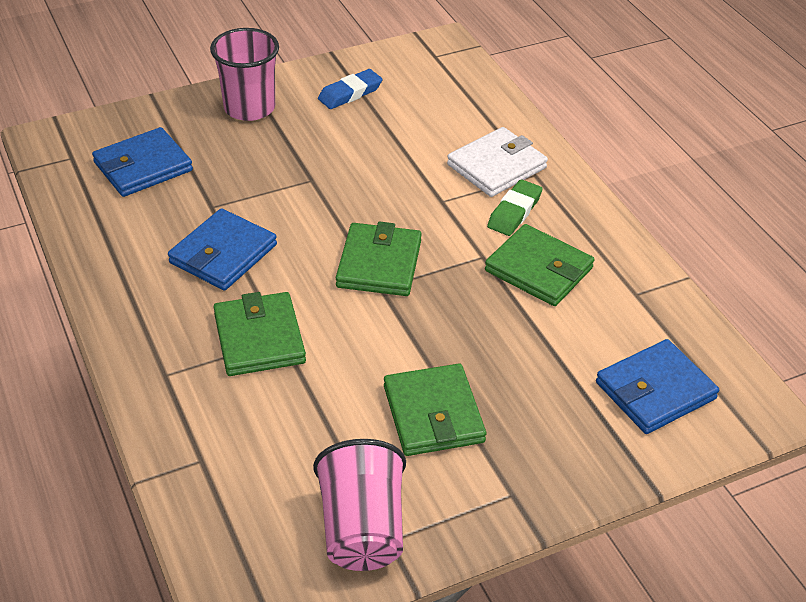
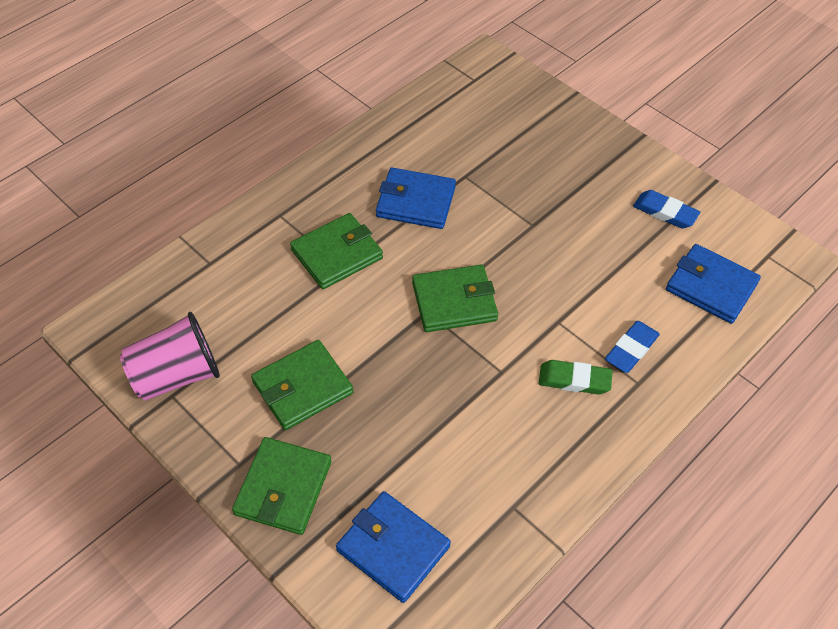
camera: 70 degrees right, 10 degrees up
blue wallet [92,127,193,197] -> blue wallet moved to [666,244,761,324]
pink cup [210,28,279,121] -> none
white wallet [447,127,548,197] -> blue eraser [605,321,660,373]
green wallet [485,224,595,306] -> green wallet moved to [232,437,332,535]

